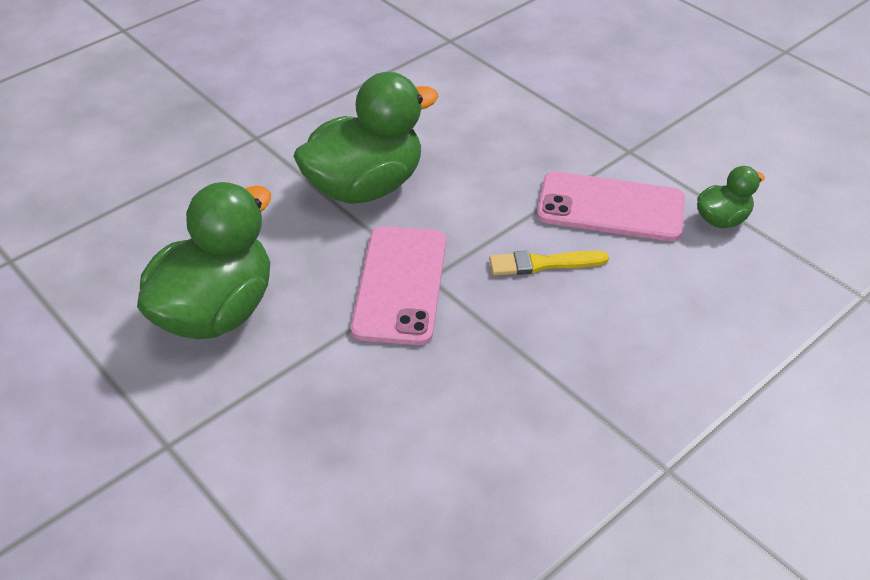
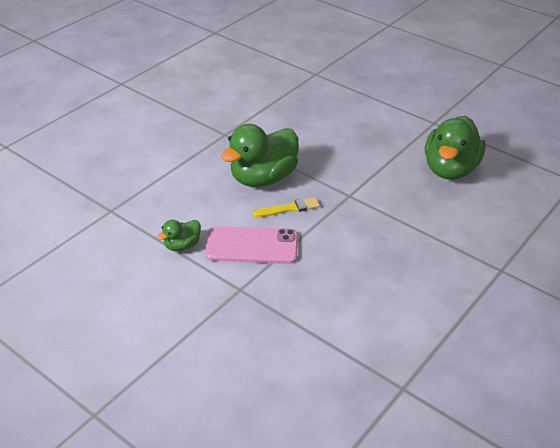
camera: 170 degrees right, 5 degrees down
green duck [293,72,439,204] -> green duck moved to [221,124,299,187]
pink phone [351,226,446,345] -> none

